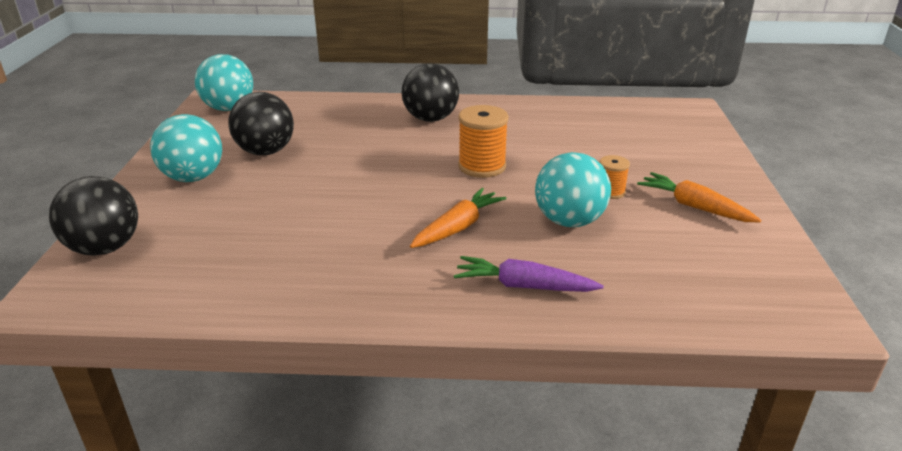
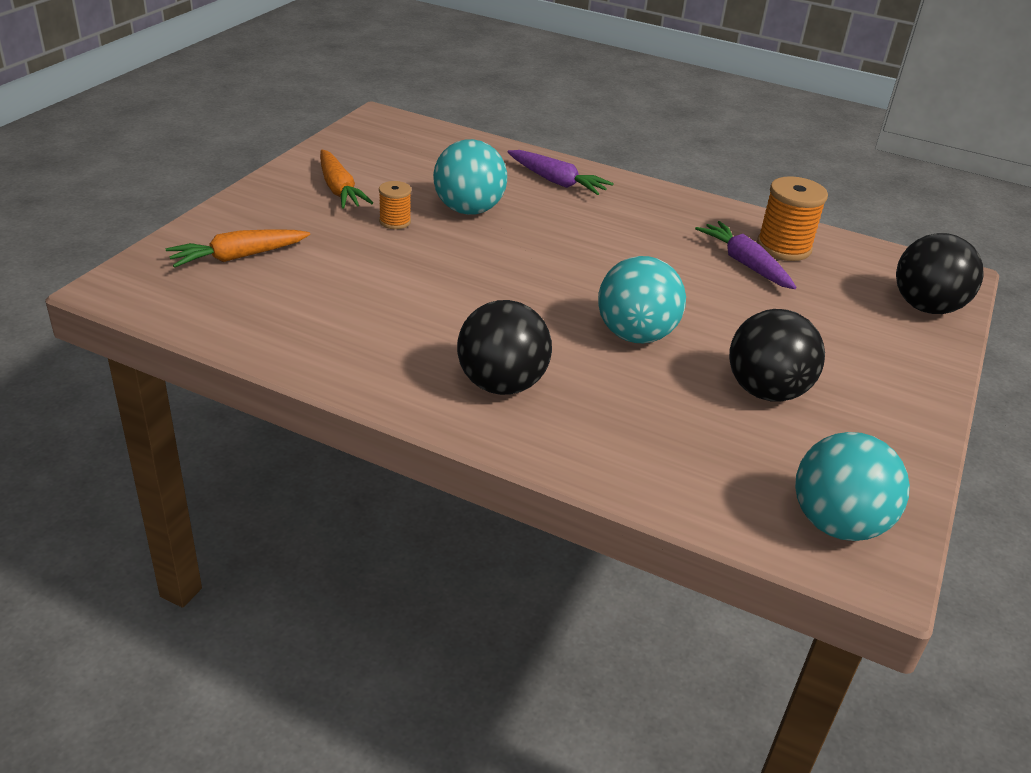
camera: 160 degrees left, 5 degrees up
turquoise ball [150,114,222,182] -> turquoise ball moved to [598,256,686,343]
orange carrot [410,188,507,248] -> orange carrot moved to [166,229,310,268]
orange spool [458,105,509,178] -> orange spool moved to [757,176,828,261]
none -> purple carrot [695,221,796,289]

